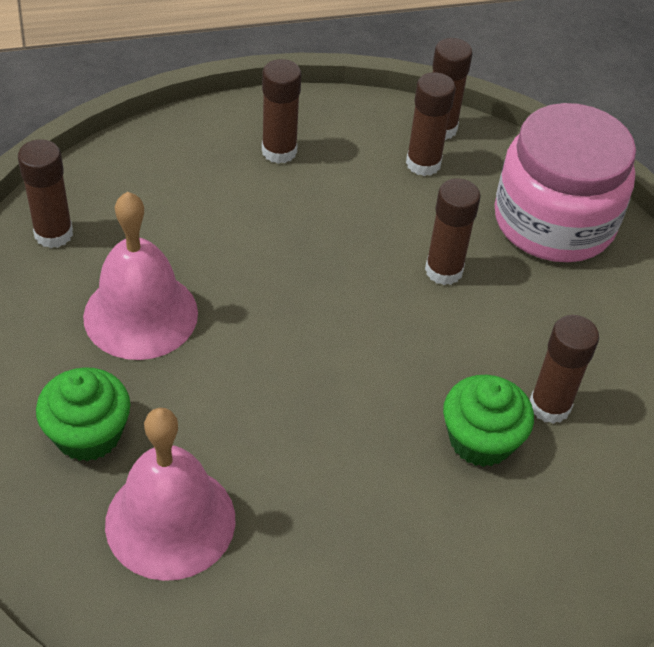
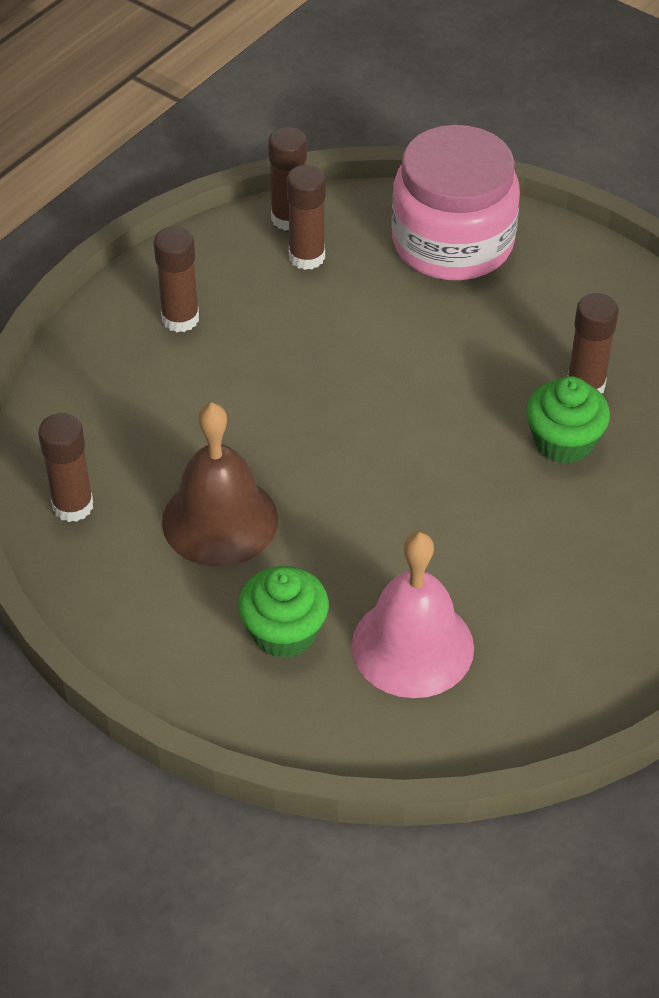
camera: 35 degrees left, 0 degrees up
pink bell [83,192,198,360] -> brown bell [162,402,278,567]
brown glue stick [425,178,481,285] -> none

